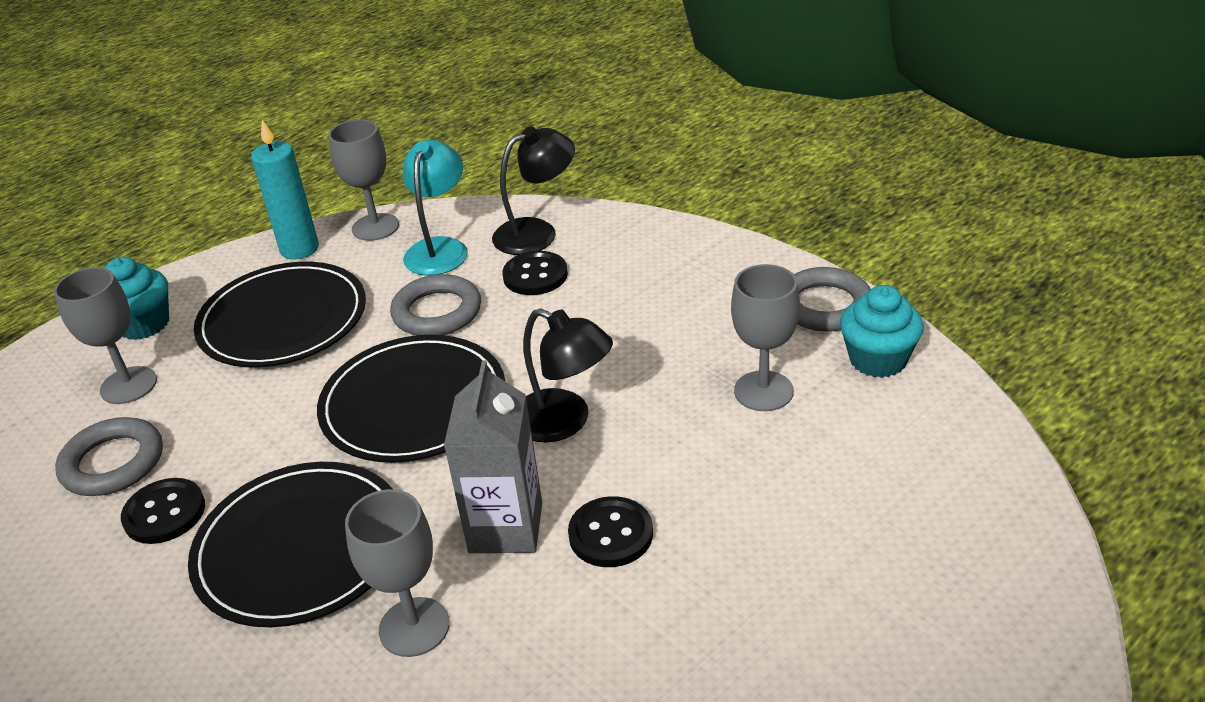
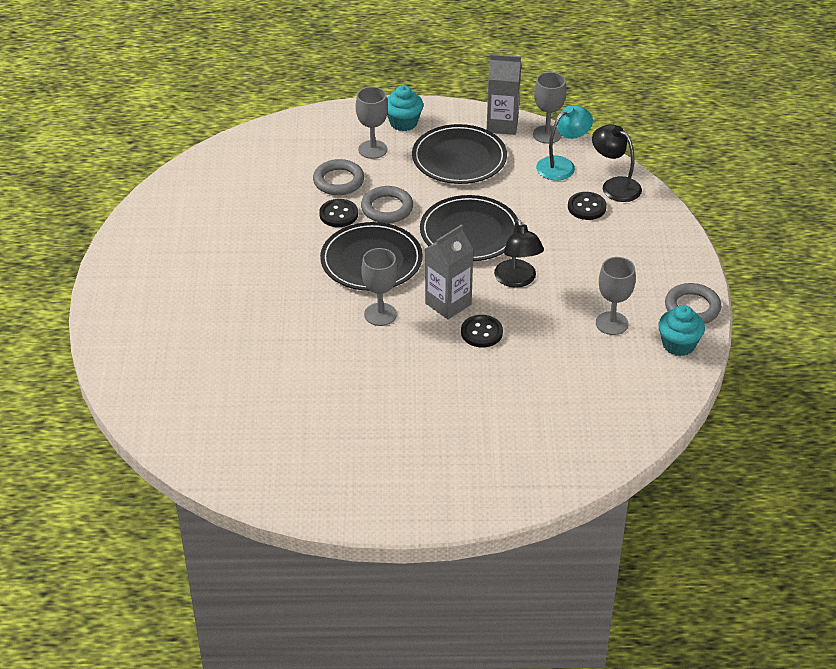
camera: 40 degrees right, 5 degrees up
turquoise candle [251,120,319,260] -> grey carton [487,54,521,135]
grey ring [390,274,481,335] -> grey ring moved to [361,186,413,223]
black lamp [492,126,575,255] -> black lamp turned 150 degrees counterclockwise [592,124,642,202]

